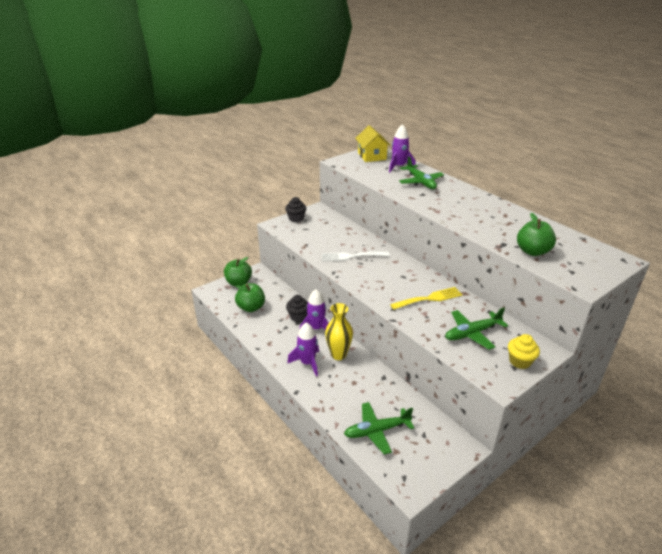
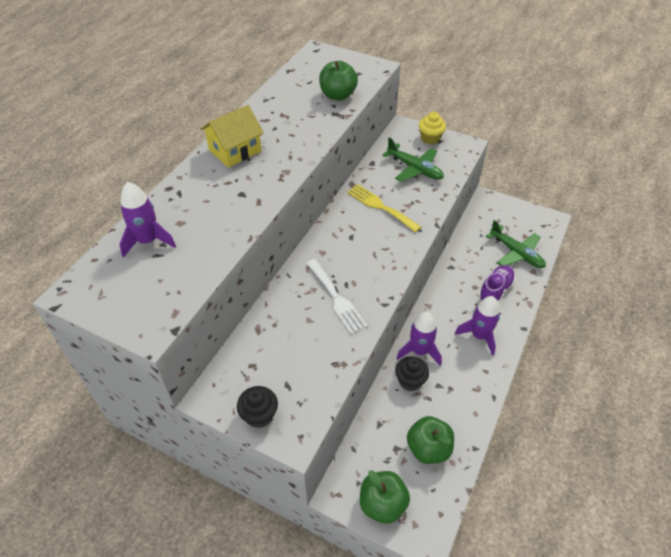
camera: 115 degrees left, 15 degrees up
yellow vase [325,303,353,360] -> none
yellow house [355,125,391,162] -> yellow house moved to [200,105,264,168]
green plane [399,156,444,189] -> none
none -> purple shoe [478,265,515,303]

